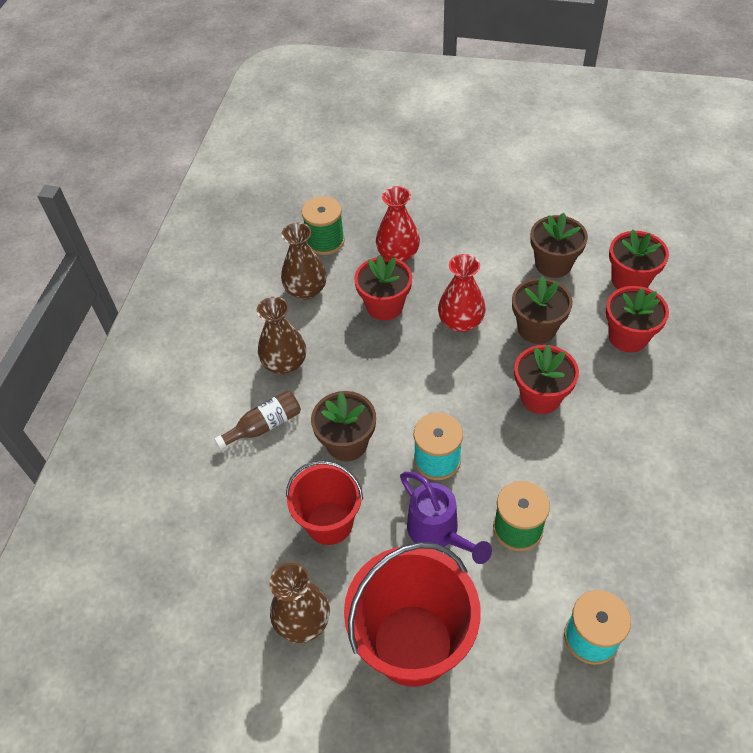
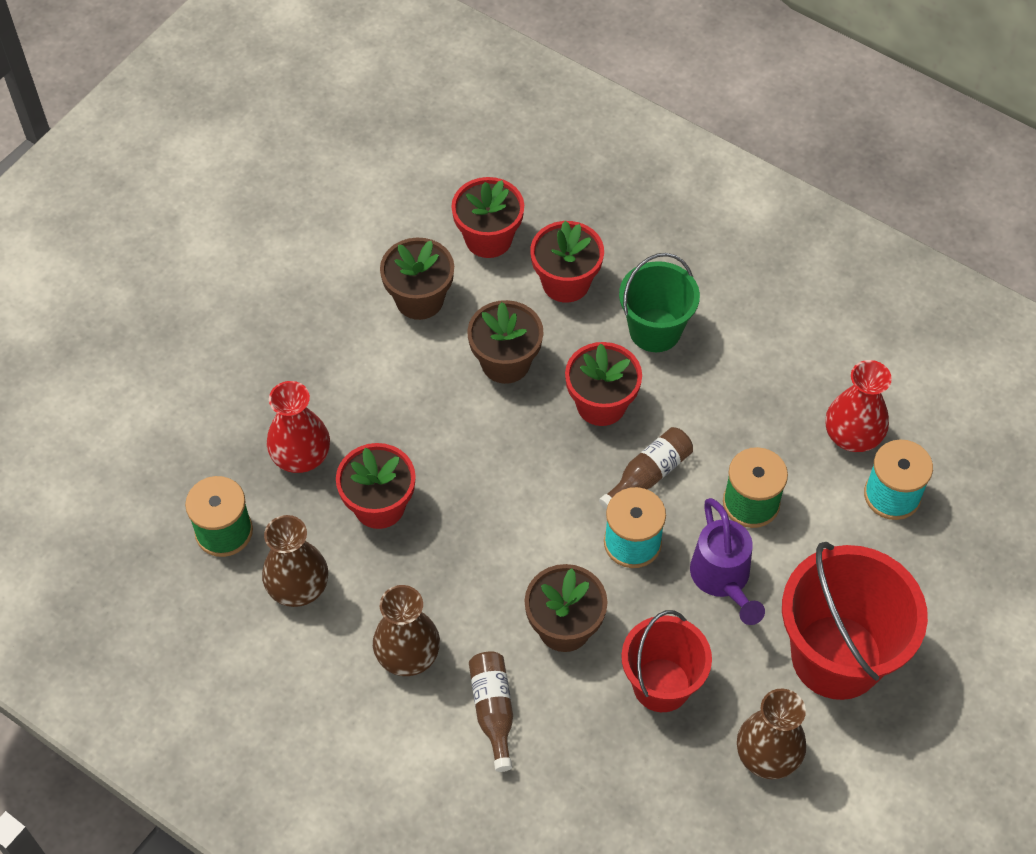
camera: 70 degrees left, 5 degrees up
purple watering can [400,472,492,564] -> purple watering can turned 90 degrees clockwise [690,498,765,625]
red vase [438,254,486,332] -> red vase moved to [826,360,892,452]
none -> brown bottle [599,427,693,510]
none -> green bucket [619,253,700,352]

